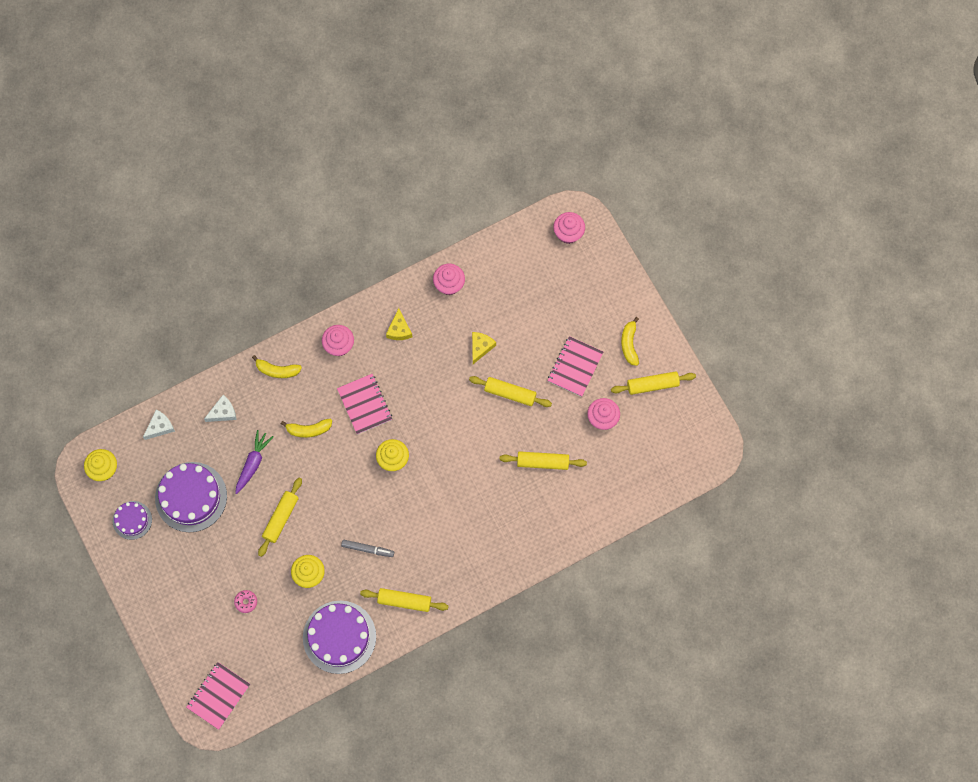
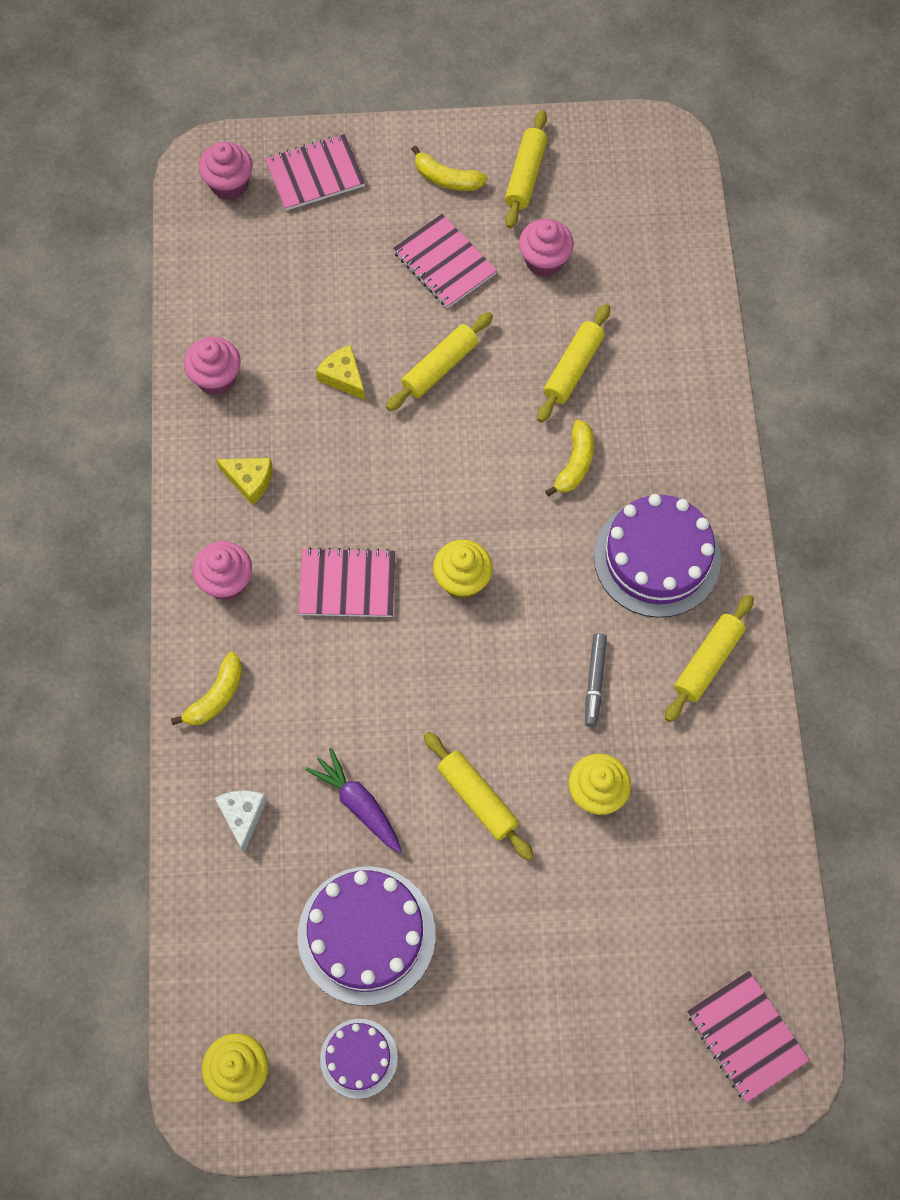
camera: 65 degrees left, 5 degrees down
white cheese [143,410,175,440] -> none
pink donut [234,590,257,613] -> none
yellow banana [281,419,332,438] -> yellow banana moved to [545,420,594,496]
purple cake [303,601,376,674] -> purple cake moved to [594,494,721,618]
grey marker [341,540,394,557] -> grey marker turned 150 degrees clockwise [585,633,607,727]
none -> pink notebook [265,134,365,211]

